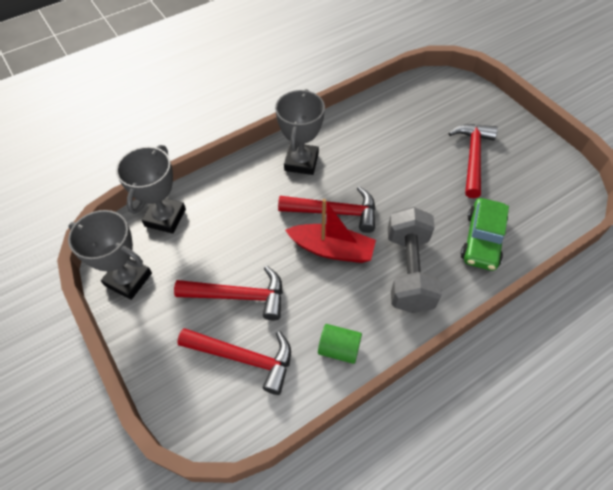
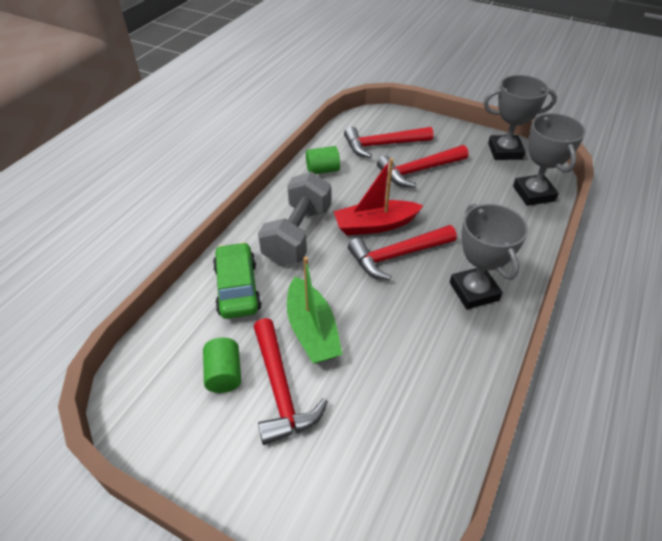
camera: 150 degrees right, 10 degrees down
grey dumbbell [388,207,442,313] -> grey dumbbell turned 45 degrees clockwise [258,172,331,265]
none -> green cylinder [203,338,241,393]
none -> green boat [287,257,343,364]

